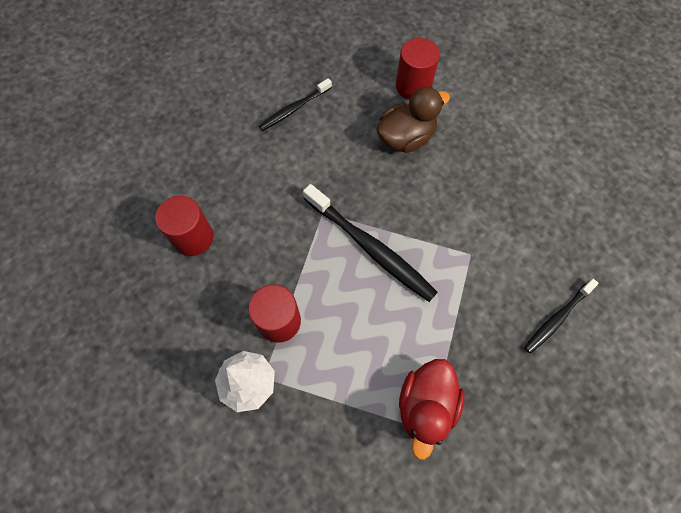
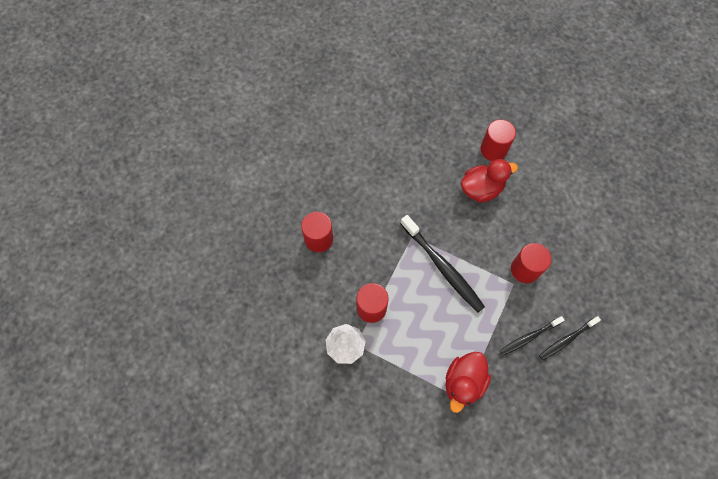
camera: 10 degrees right, 0 degrees up
black toothbrush [259,78,332,131] -> black toothbrush moved to [500,316,565,356]
brown duck [376,87,450,153] -> red duck [461,159,518,203]
none -> red cylinder [511,243,551,283]

